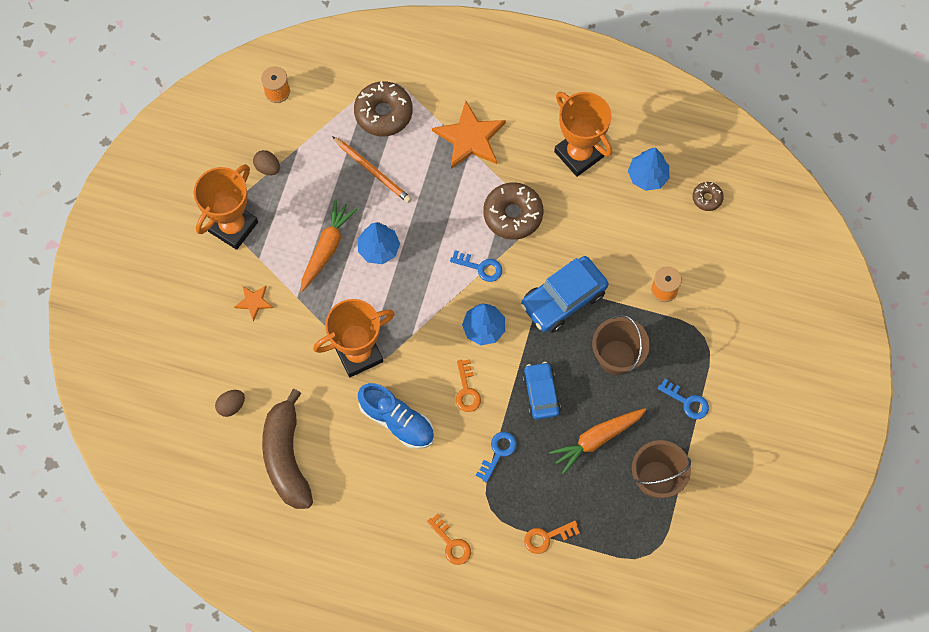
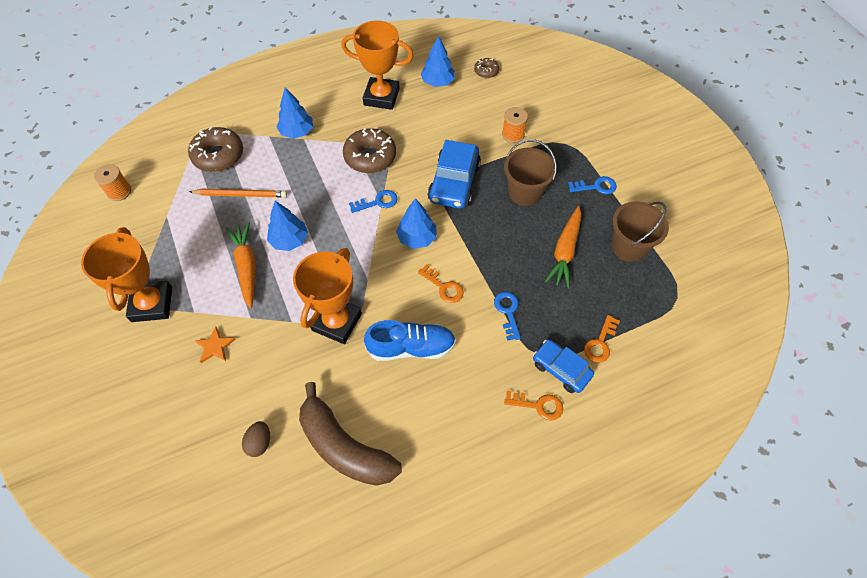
camera: 40 degrees left, 10 degrees down
brown egg [253,150,280,175] -> none
orange star [432,101,506,169] -> blue tree [277,88,313,139]
blue car [522,362,561,420] -> blue car moved to [533,339,594,393]

